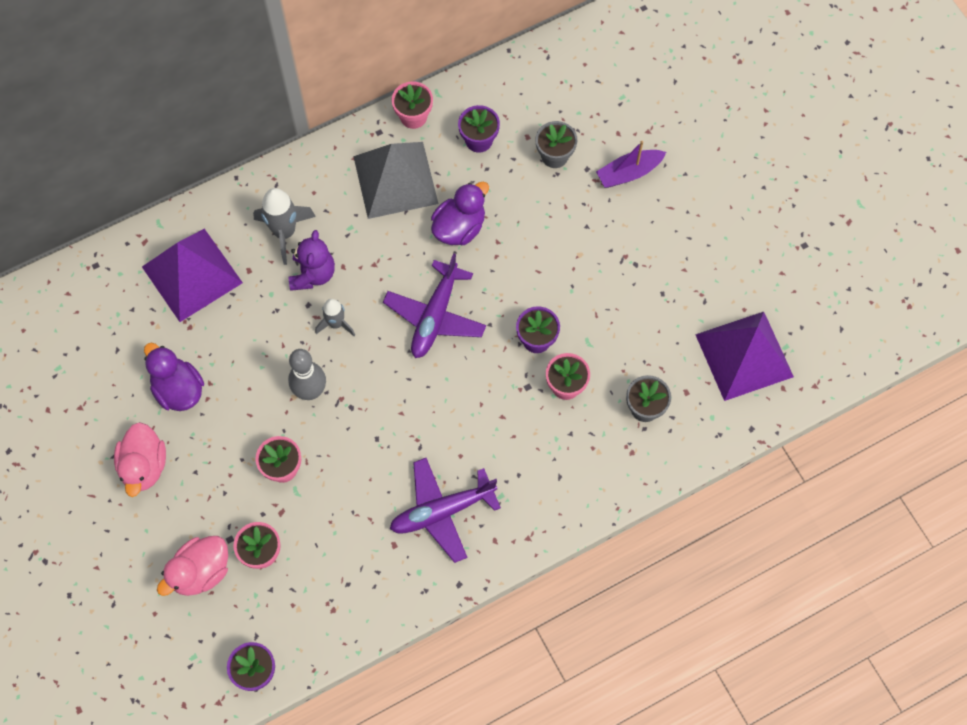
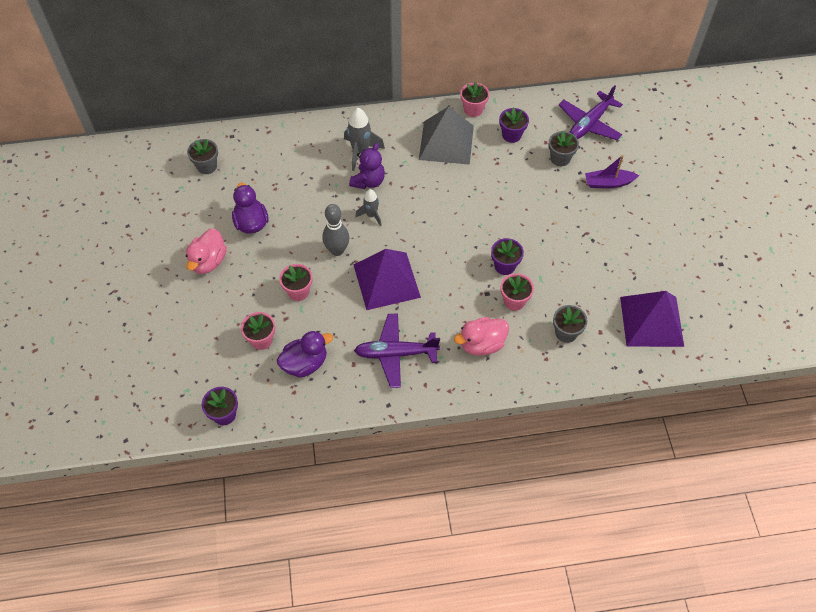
camera: 20 degrees right, 10 degrees down
purple pyramid [142,229,243,322] -> purple pyramid moved to [354,249,421,310]
pink duck [157,536,228,596] -> pink duck moved to [454,317,509,356]
purple plane [383,253,486,358] -> purple plane moved to [559,85,623,140]
purple duck [431,181,489,245] -> purple duck moved to [277,331,333,378]
none -> grey flower pot [187,139,218,174]

